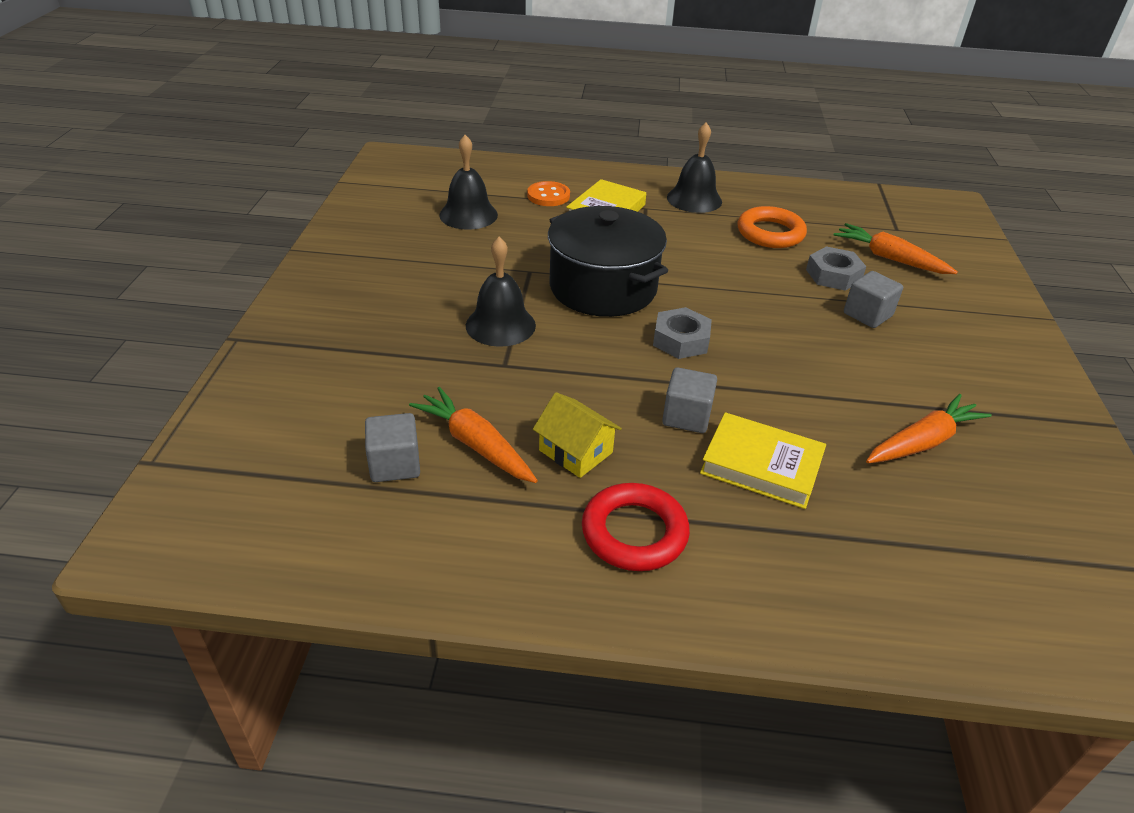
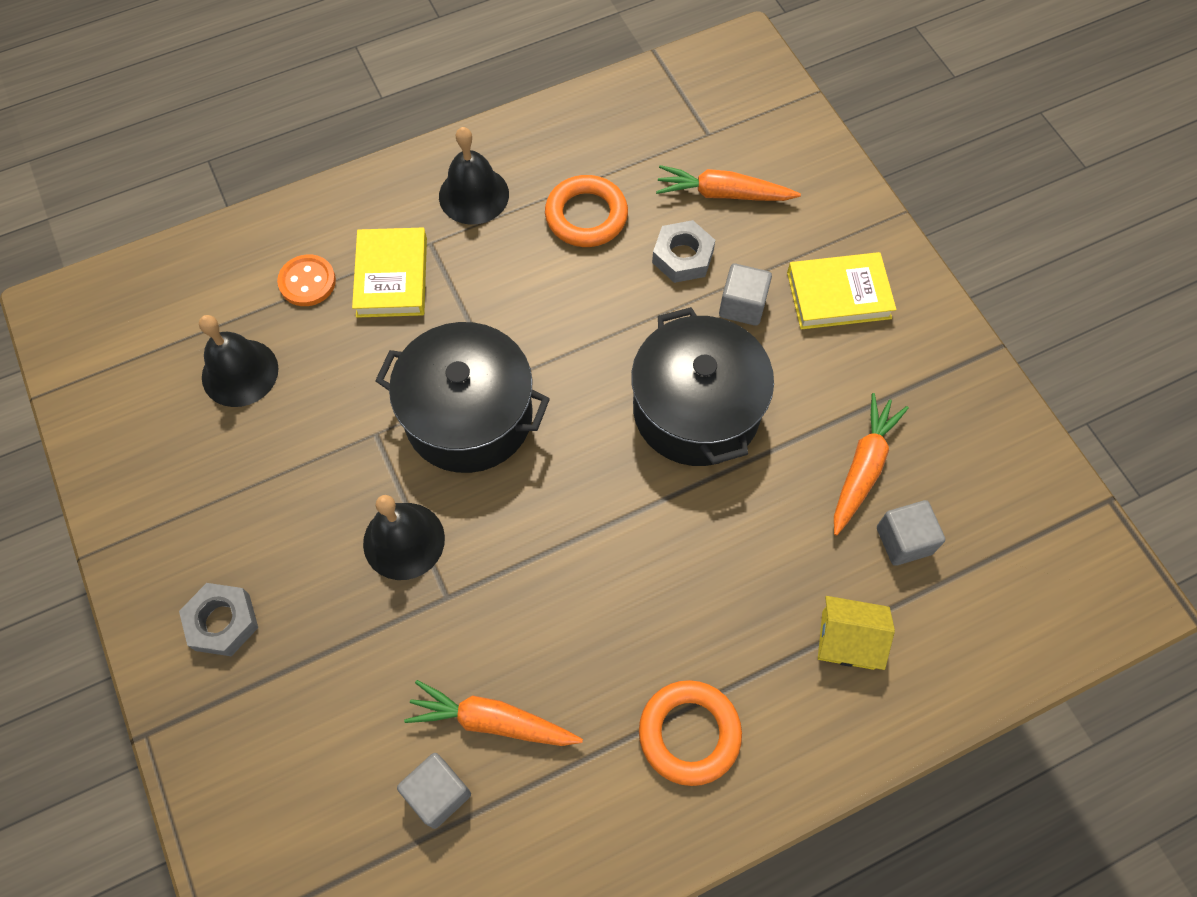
camera: 30 degrees left, 25 degrees up
yellow house [533,392,622,478] -> yellow house moved to [818,596,895,670]
red ring [582,483,690,571] -> orange ring [639,680,742,786]
grey nut [653,307,712,359] -> grey nut moved to [179,583,258,656]
grey cube [662,367,717,433] -> grey cube moved to [877,500,945,566]
yellow book [700,412,826,509] -> yellow book moved to [787,252,896,330]
none -> black pot [631,307,774,466]

